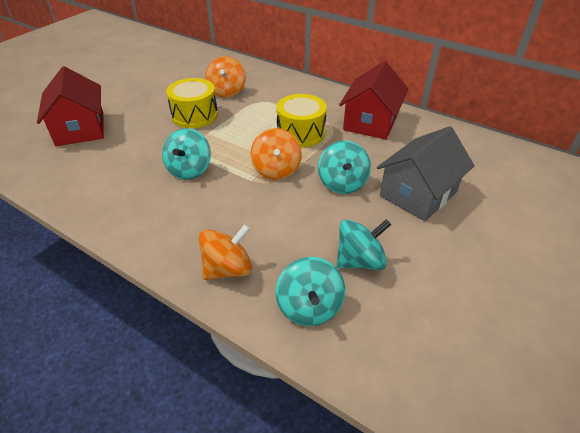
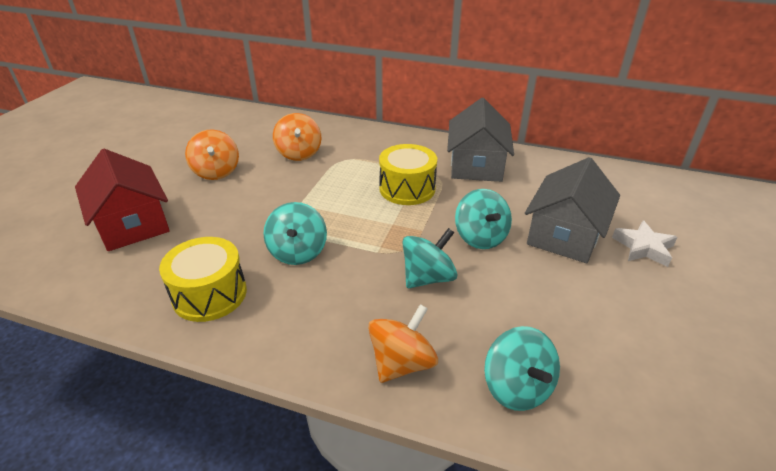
camera: 15 degrees left, 5 degrees down
yellow drum [166,78,218,128] -> yellow drum moved to [159,237,247,322]
orange spinning top [251,128,302,180] -> orange spinning top moved to [185,129,239,180]
turquoise spinning top [336,219,391,270] -> turquoise spinning top moved to [402,228,458,288]
red house [339,61,409,139] -> grey house [447,98,514,182]
none -> white star [612,220,678,267]

